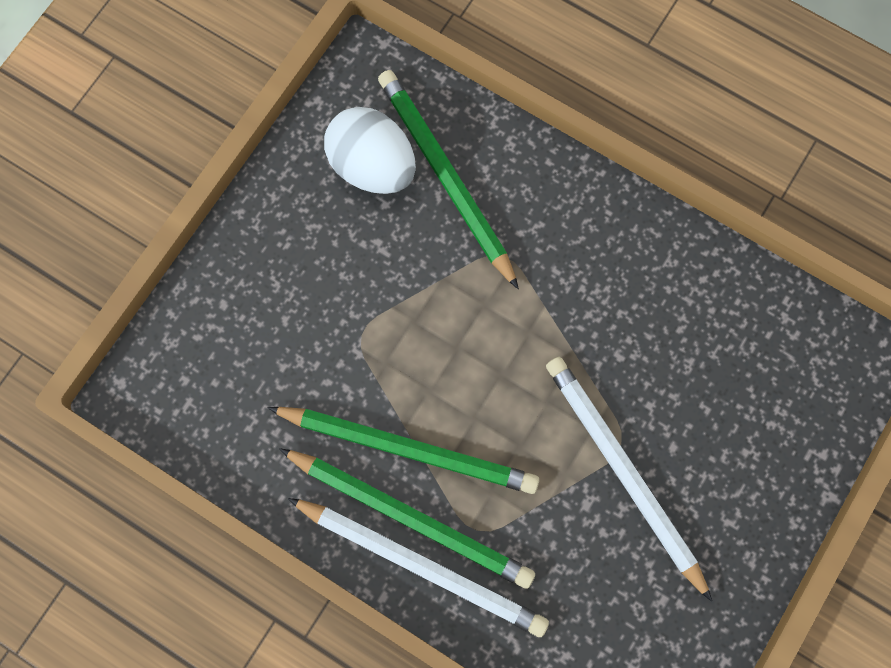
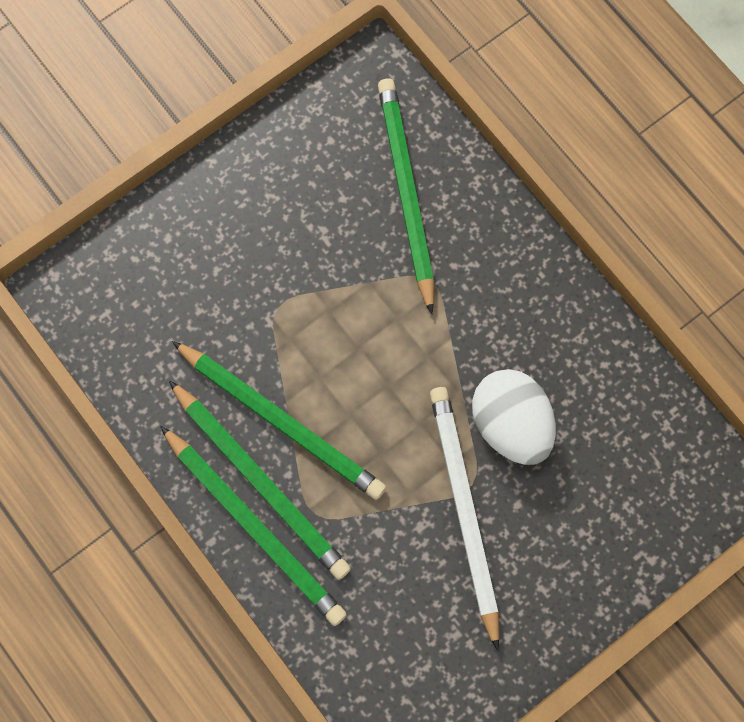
camera: 20 degrees right, 0 degrees up
white pencil [288,498,549,637] -> green pencil [160,426,347,626]
white egg [324,107,416,194] -> white egg moved to [472,369,556,465]

